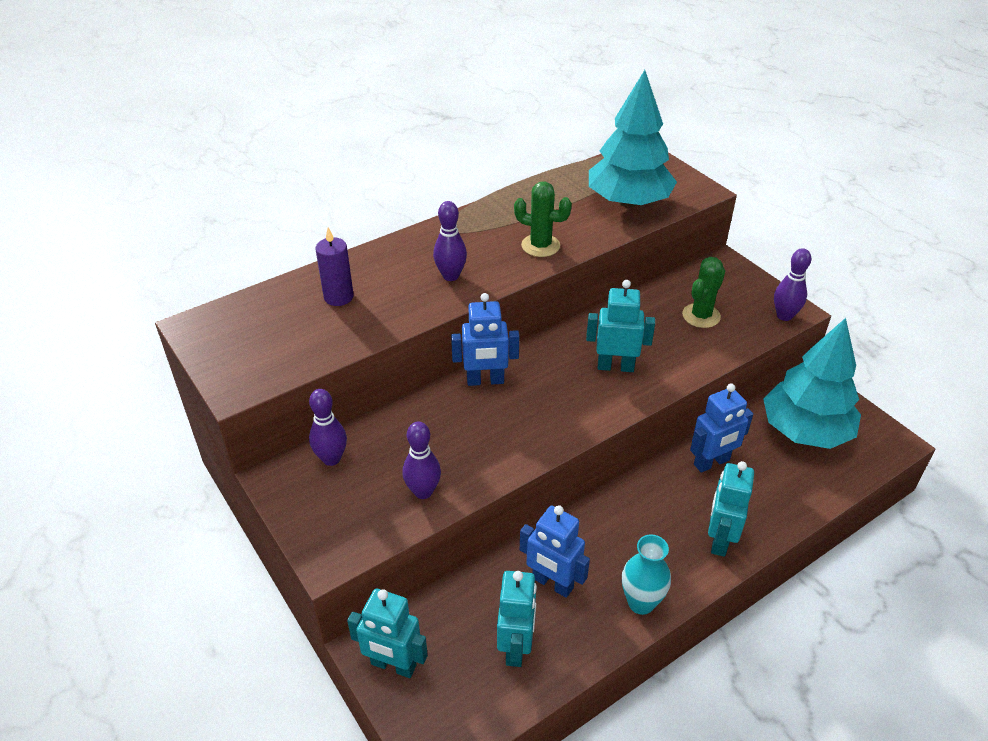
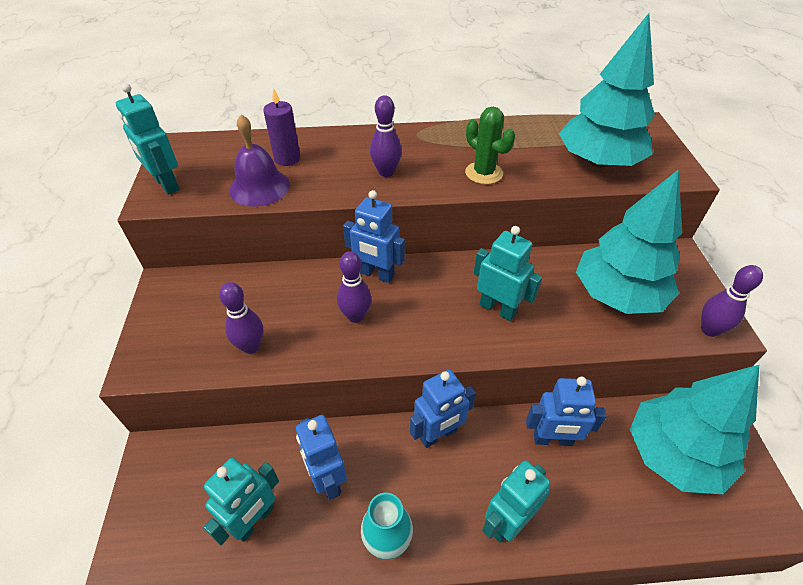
camera: 30 degrees right, 5 degrees up
purple bowling pin [309,389,347,466] -> purple bowling pin moved to [337,251,371,323]
turquoise robot [347,589,428,678] -> turquoise robot moved to [116,83,180,195]
green cactus [682,257,725,328] -> turquoise tree [576,169,682,314]
none -> purple bell [229,114,290,207]
none -> blue robot [410,370,476,448]

